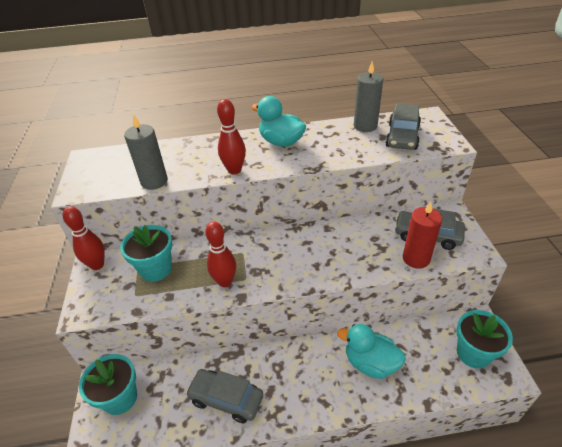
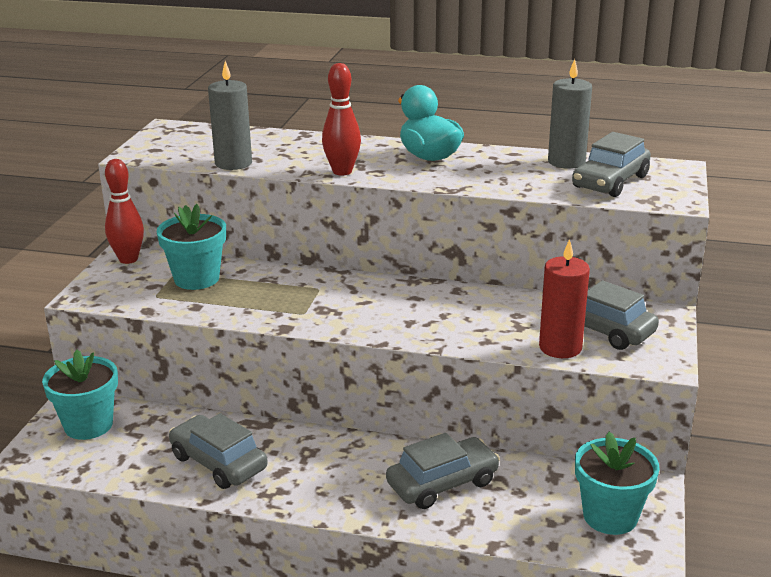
camera: 20 degrees right, 15 degrees down
red bowling pin [205,222,236,287] -> none
turquoise duck [337,324,406,379] -> grey car [386,433,500,509]

